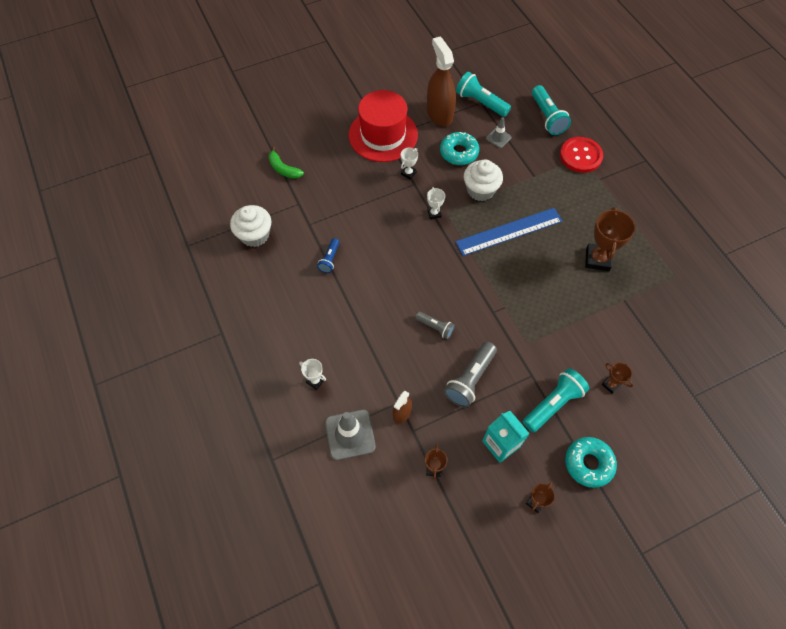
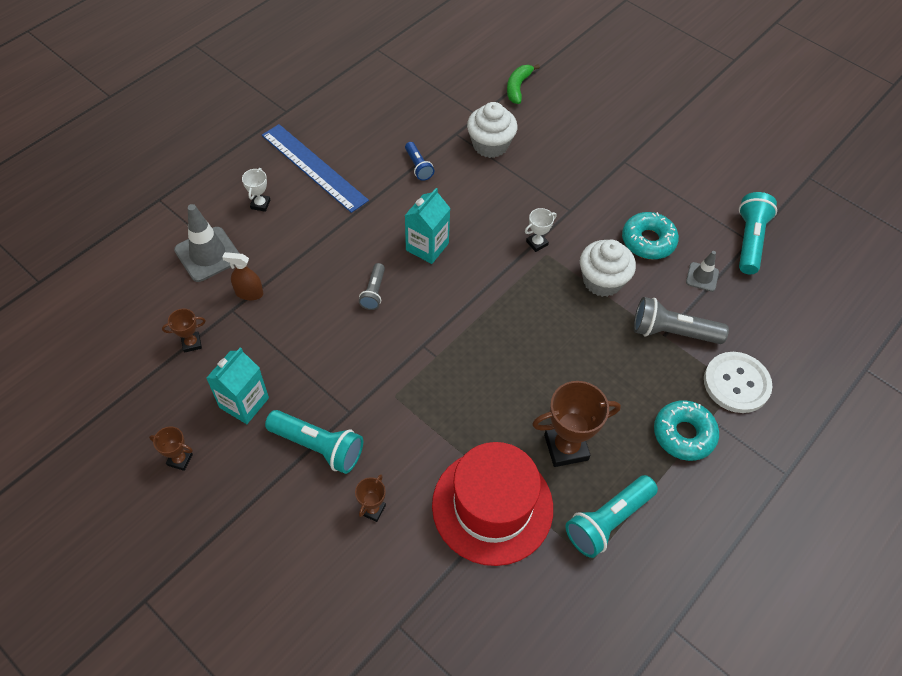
camera: 65 degrees right, 5 degrees down
white cupcake [230,205,271,247] -> white cupcake moved to [467,102,517,158]
blue flashlight [317,238,339,273] -> blue flashlight turned 105 degrees counterclockwise [405,142,434,181]
red hat [348,90,418,162] -> red hat moved to [432,442,553,566]
white trophy [401,148,418,179] -> none
brown spray bottle [427,37,456,126] -> none
grey flashlight [444,342,497,408] -> grey flashlight moved to [634,297,729,344]
blue ruler [455,208,562,256] -> blue ruler moved to [262,124,369,213]
turquoise flashlight [532,85,571,135] -> turquoise flashlight moved to [565,475,658,558]
red button [560,137,603,173] -> white button [704,352,773,413]
turquoise donut [565,437,617,488] -> turquoise donut moved to [654,400,719,461]
none -> turquoise carton [405,188,451,264]

